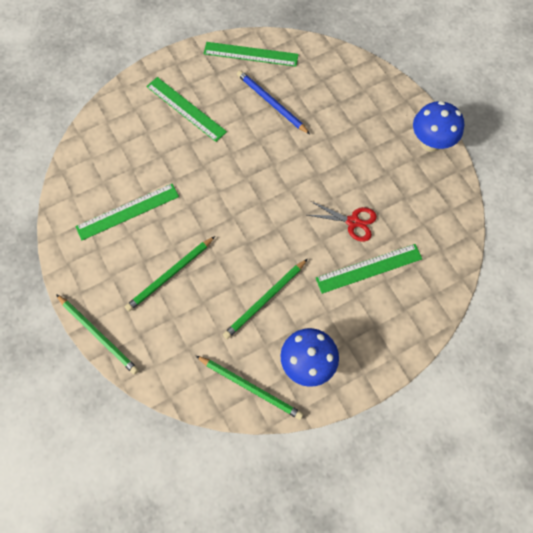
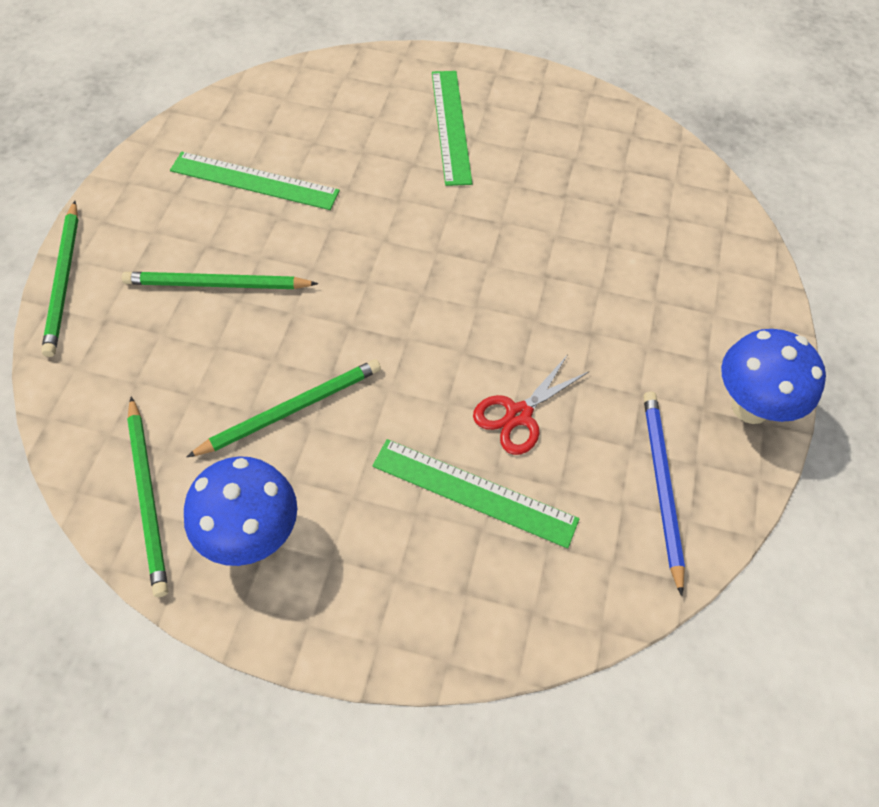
camera: 40 degrees right, 10 degrees down
green ruler [203,42,299,67] -> none
green pencil [223,259,307,339] -> green pencil turned 150 degrees clockwise [187,359,381,457]
blue pencil [237,70,310,134] -> blue pencil moved to [644,392,685,596]
red scissors [307,201,377,241] -> red scissors turned 75 degrees clockwise [473,356,589,455]

